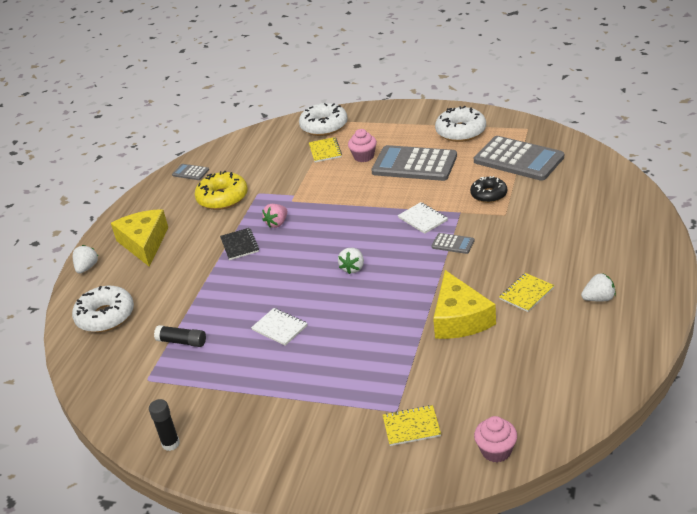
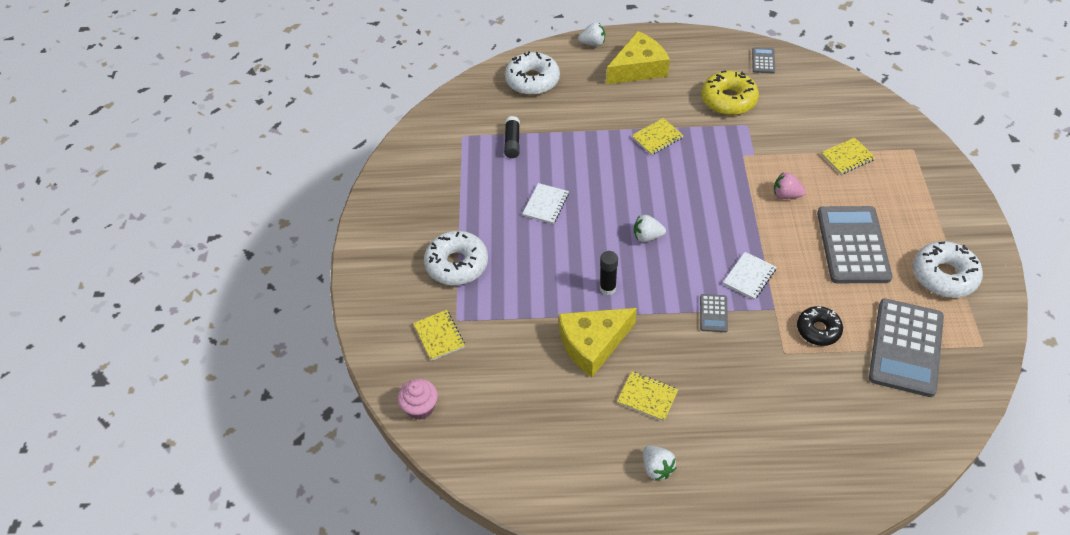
camera: 70 degrees right, 15 degrees up
black glue stick [149,399,180,451] -> black glue stick moved to [600,251,618,295]
black notebook [220,228,259,260] -> yellow notebook [631,118,684,155]
pink strawberry [262,204,287,228] -> pink strawberry moved to [774,172,806,199]
white donut [299,103,348,136] -> white donut moved to [424,231,488,285]
pink cupcake [348,129,377,162] -> none

